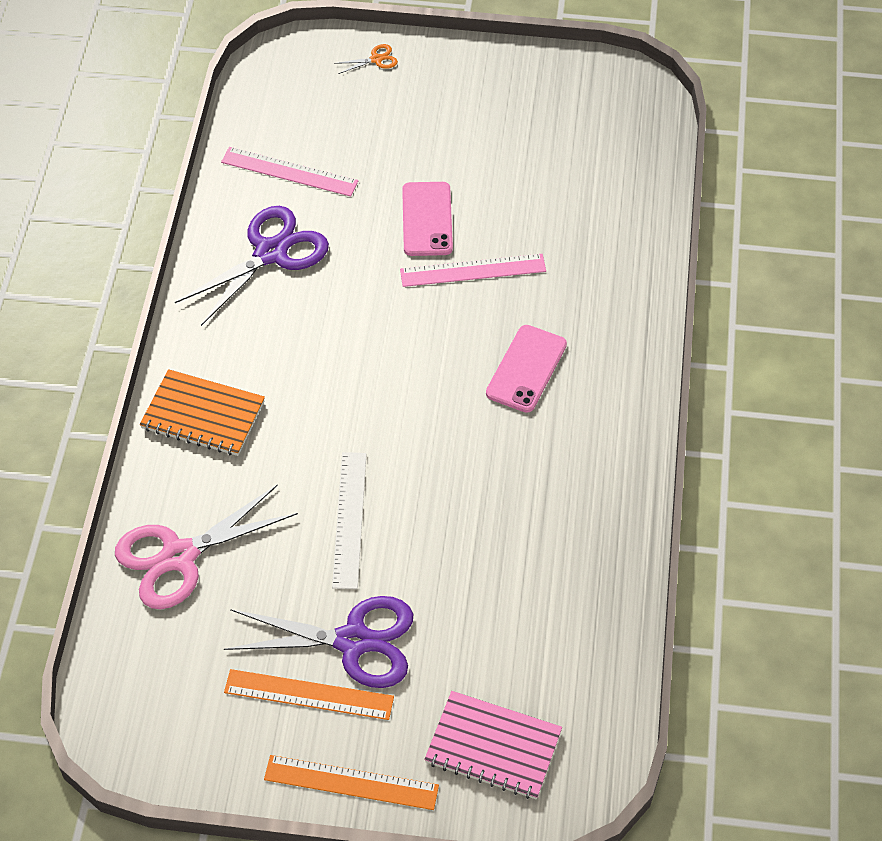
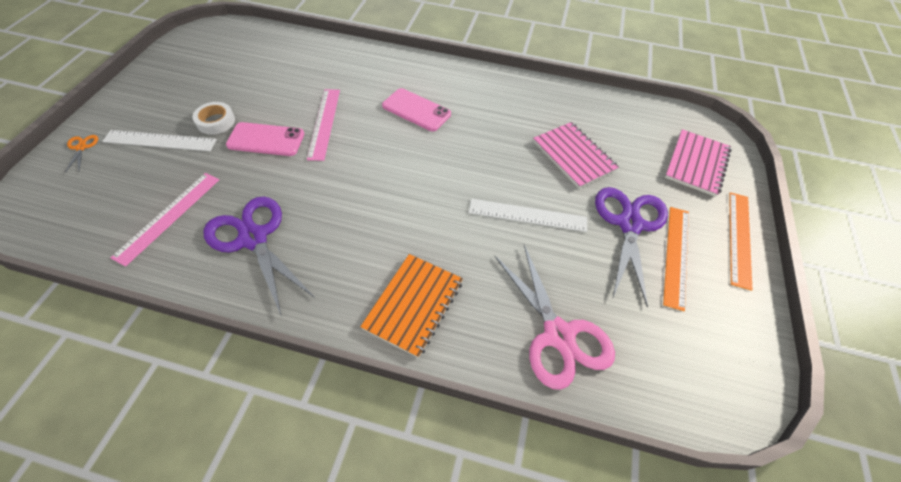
camera: 85 degrees left, 0 degrees up
none -> white ruler [102,130,217,151]
none -> white tape [192,102,235,135]
none -> pink notebook [533,122,619,189]

